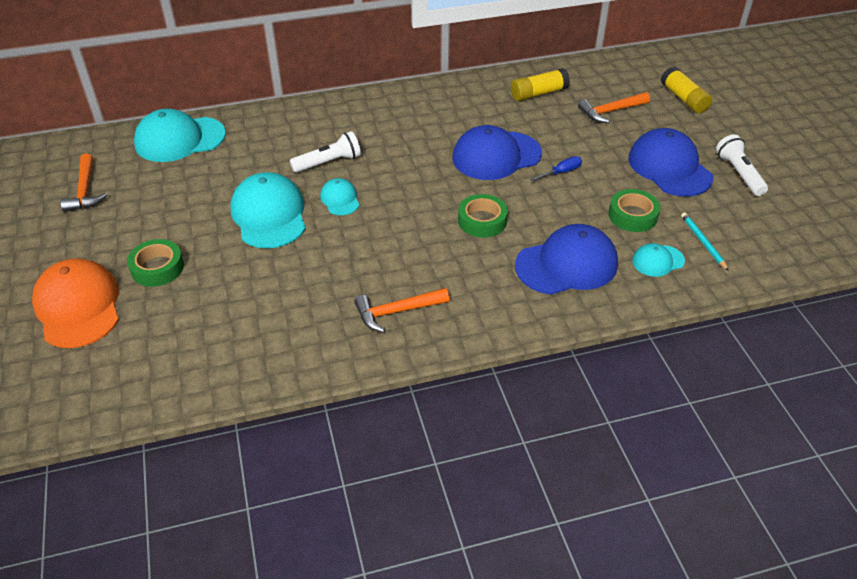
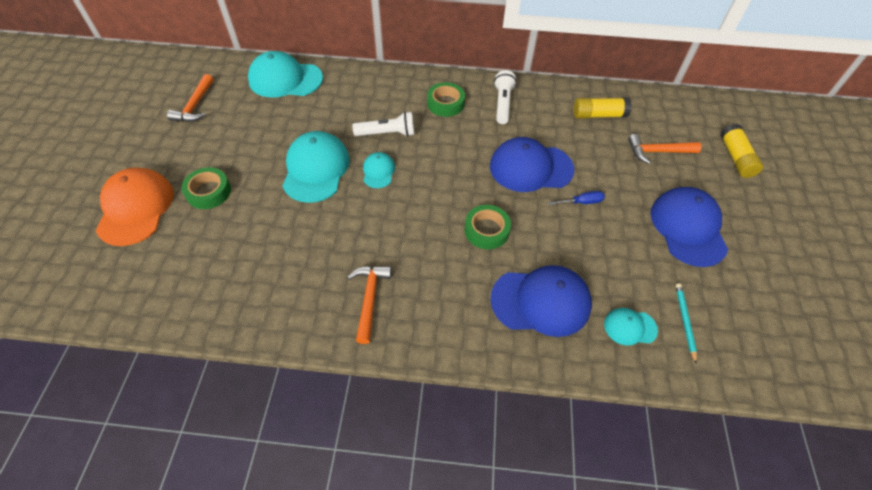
camera: 20 degrees right, 10 degrees up
orange hammer [354,288,450,333] -> orange hammer turned 90 degrees clockwise [347,266,392,344]
green tape [608,189,660,232] -> green tape moved to [427,82,465,117]
white flashlight [716,134,768,196] -> white flashlight moved to [494,70,517,124]

